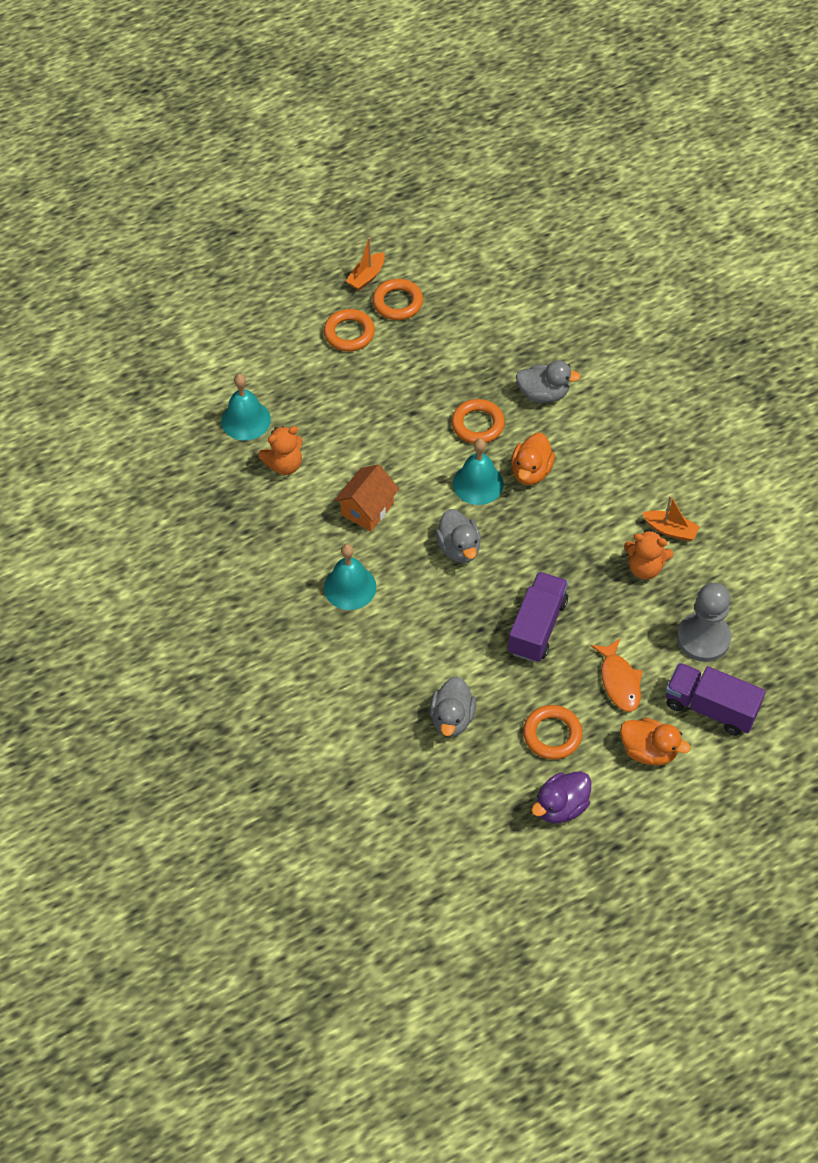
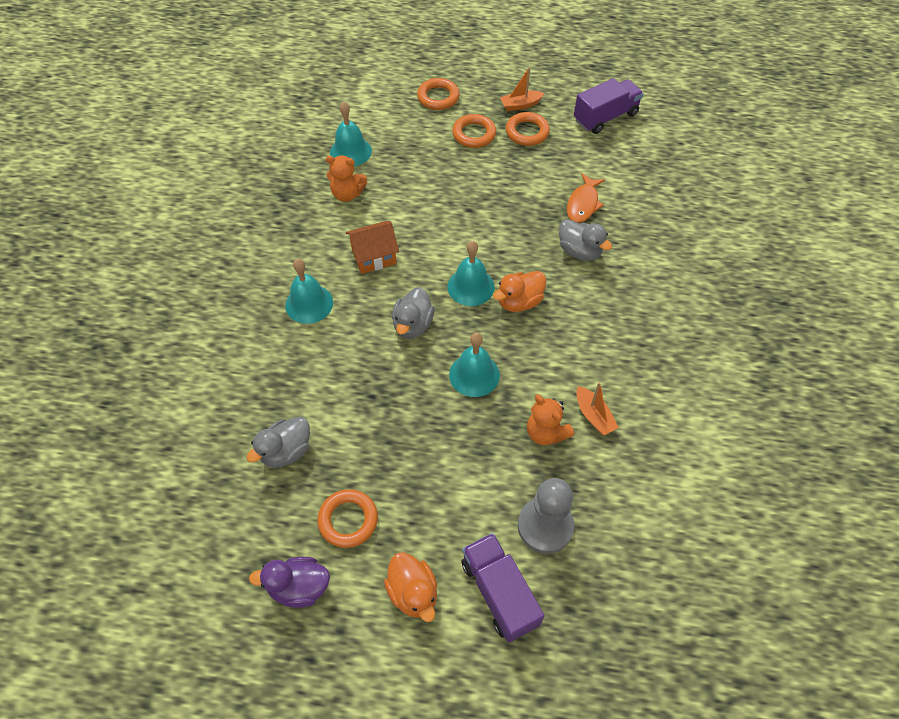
camera: 35 degrees right, 0 degrees up
orange ring [452,399,505,444] -> orange ring moved to [417,78,460,110]
purple truck [508,572,568,662] -> purple truck moved to [574,78,644,134]
orange fish [591,639,643,712] -> orange fish moved to [567,173,605,223]
none -> turquoise bell [449,333,500,397]

